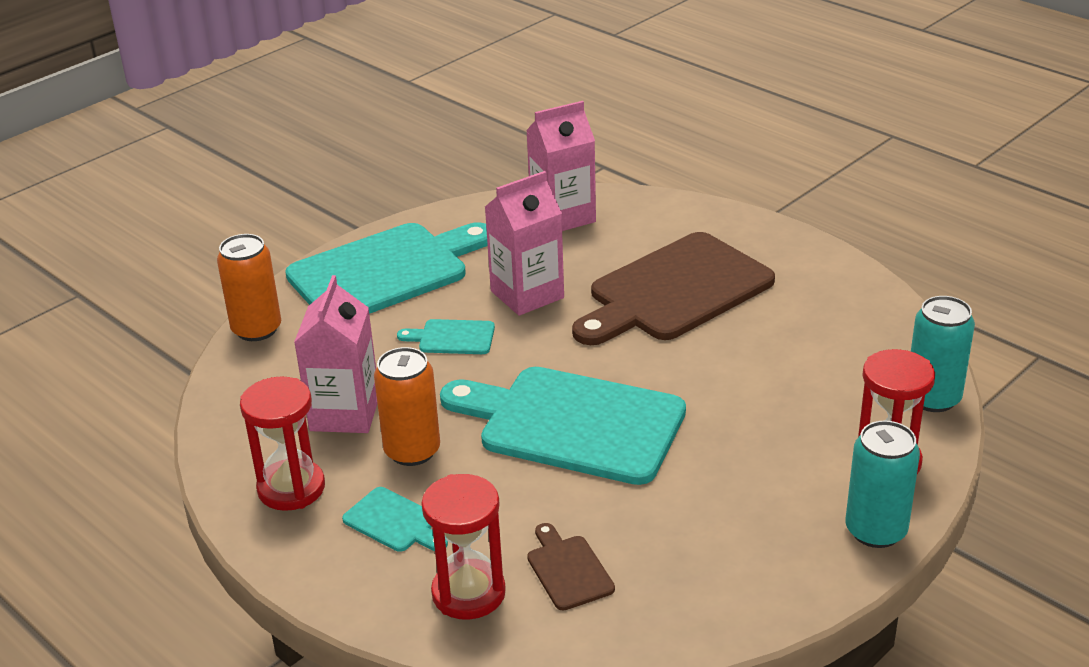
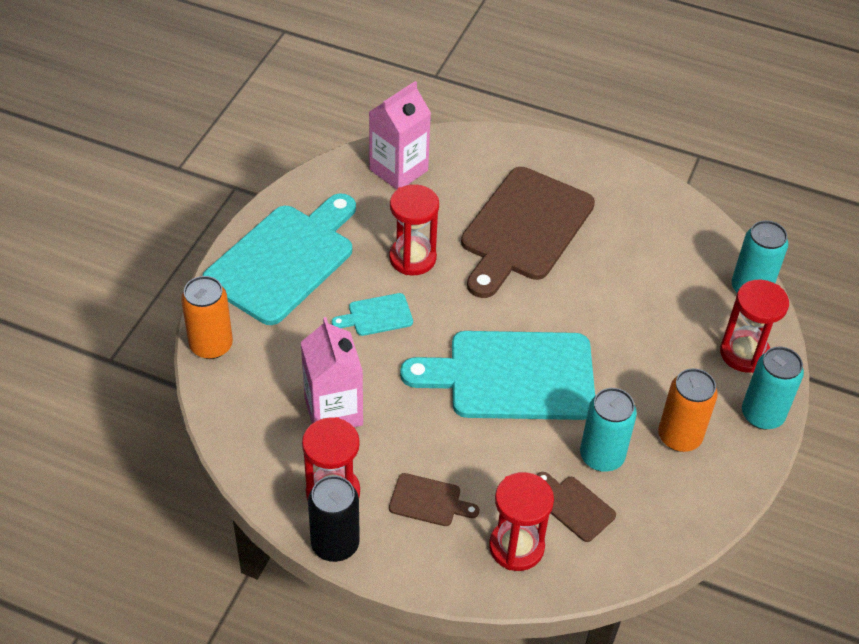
camera: 25 degrees left, 15 degrees up
turquoise cutting board [342,487,448,552] -> brown cutting board [389,473,479,526]
orange can [374,347,440,466] -> orange can moved to [658,368,718,452]
pink carton [485,171,564,316] -> red hourglass [389,184,439,275]
none -> black can [308,476,360,562]
none -> turquoise can [580,388,637,472]

